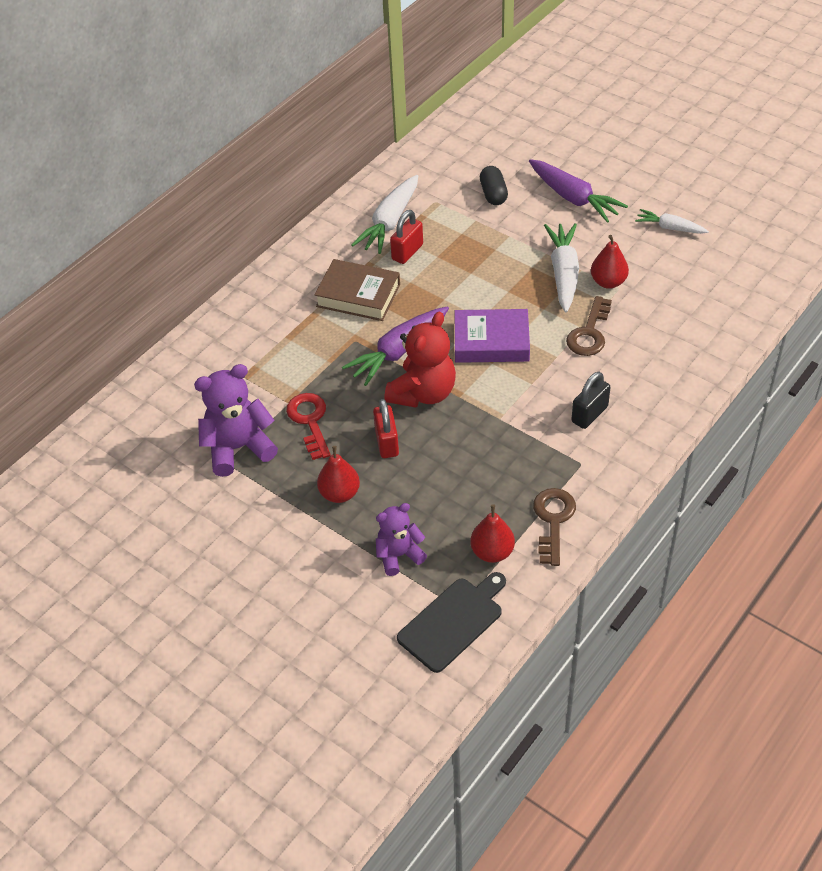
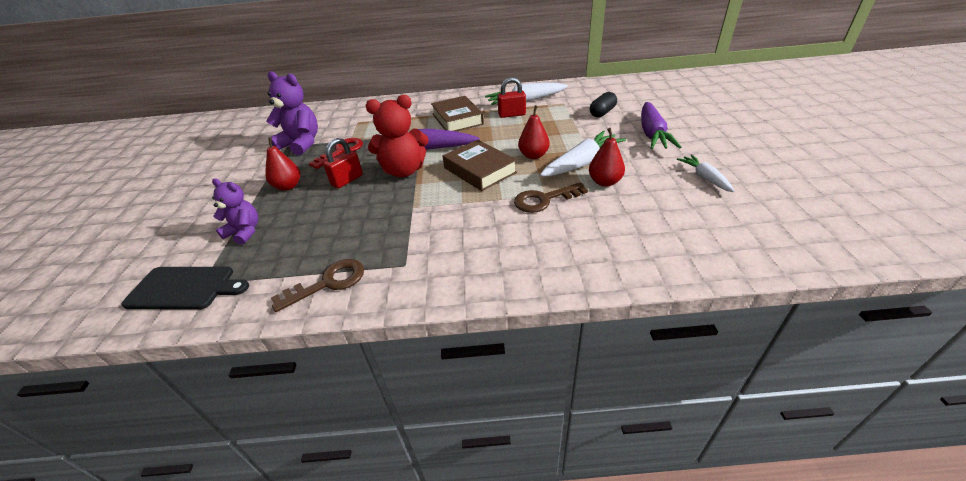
camera: 50 degrees right, 10 degrees down
purple book [455,309,530,363] -> brown book [443,140,517,191]
red pear [470,505,515,563] -> red pear moved to [518,105,550,159]
black padlock [572,372,611,429] -> none

